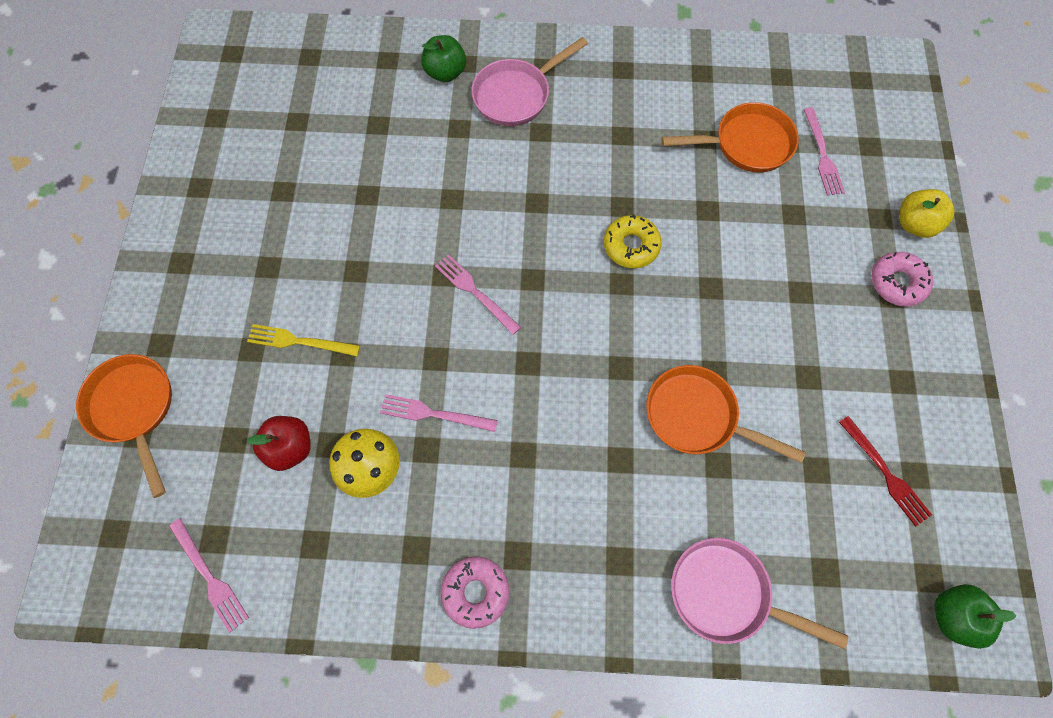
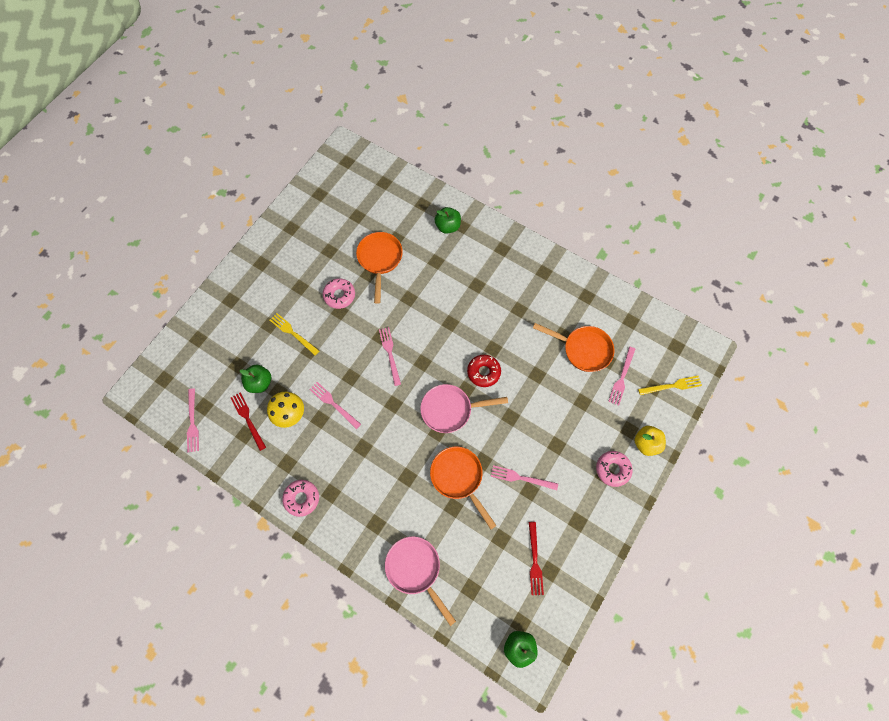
camera: 30 degrees right, 0 degrees up
orange pan [76,354,172,498] -> orange pan moved to [356,232,403,304]
red apple [247,416,311,471] -> green apple [240,364,271,393]
pink pan [471,37,588,126] -> pink pan moved to [420,384,508,433]
yellow donut [604,214,662,268] -> red donut [467,355,501,387]
none -> red fork [231,392,266,451]
none -> pink donut [323,278,355,309]
none -> pink fork [491,465,558,490]
none -> yellow fork [638,376,702,395]

